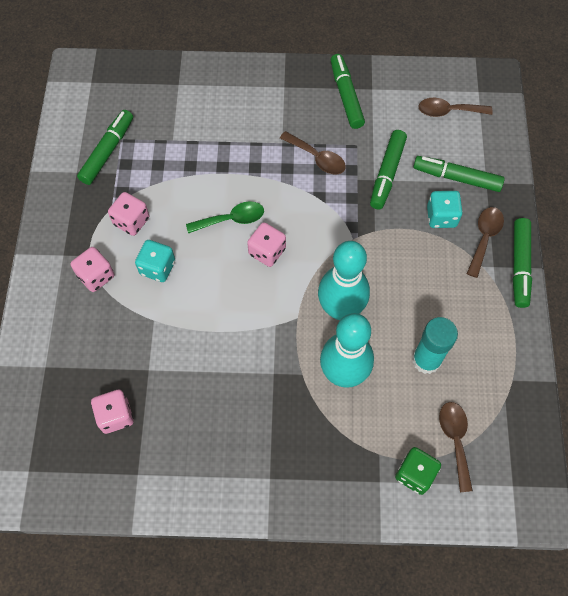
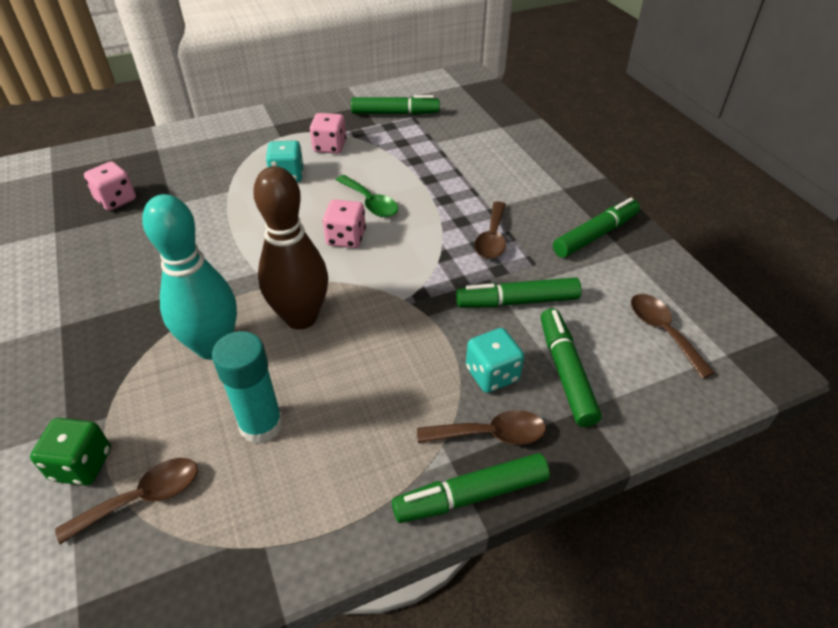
camera: 65 degrees right, 20 degrees down
pink dice [71,247,114,292] -> none
turquoise bowling pin [318,241,370,320] -> brown bowling pin [253,166,328,330]

